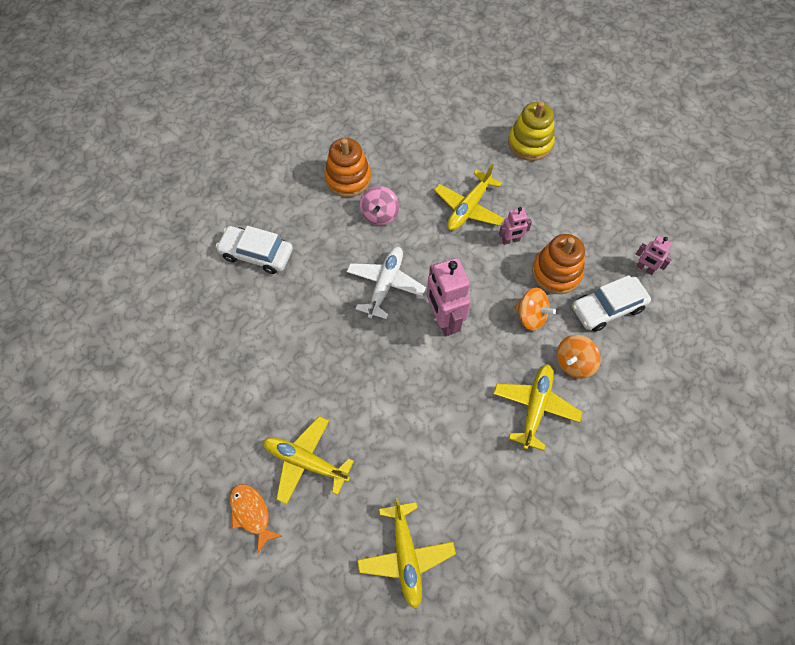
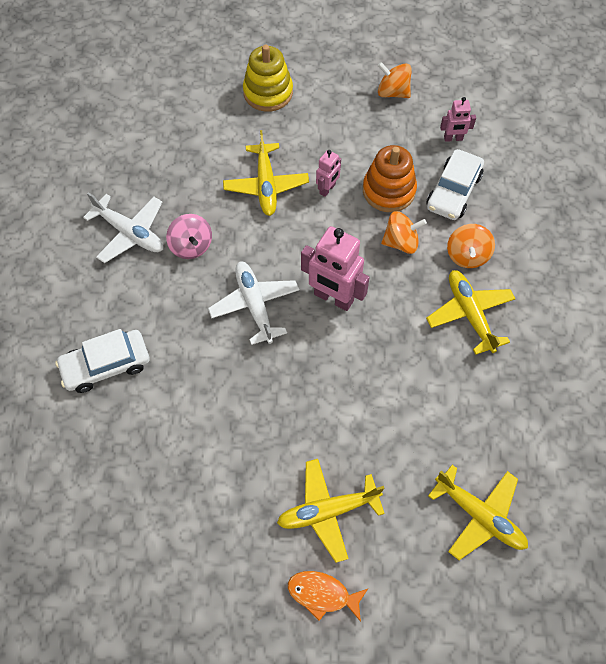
camera: 40 degrees left, 0 degrees up
orange stacking toy [324,138,371,197] -> white plane [83,192,163,263]
none -> orange spinning top [378,62,412,98]

